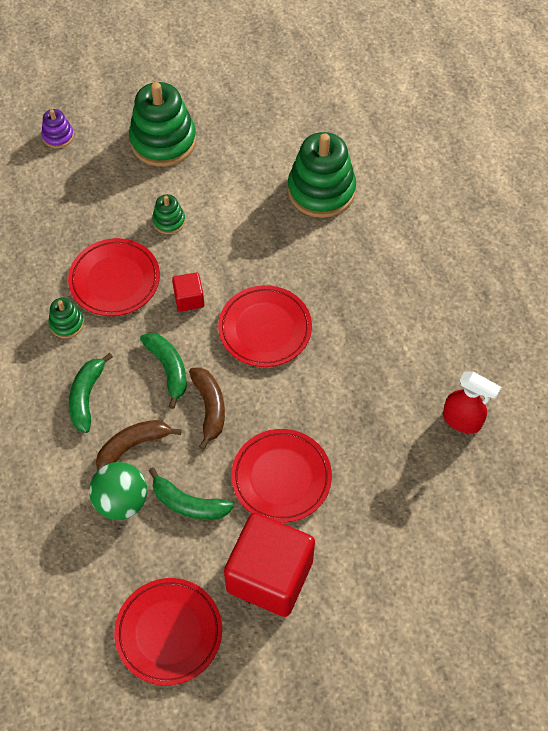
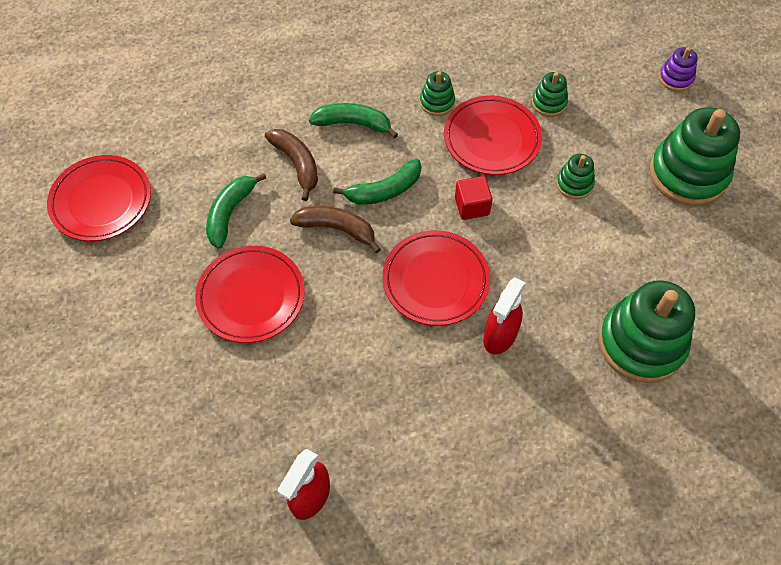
camera: 90 degrees right, 0 degrees up
green ball [89,462,147,520] -> none
brown banana [189,367,225,450] -> brown banana turned 150 degrees counterclockwise [290,206,381,254]
red cube [224,513,315,617] -> none
none -> red spray bottle [483,277,526,354]
none -> green stacking toy [532,72,568,117]

